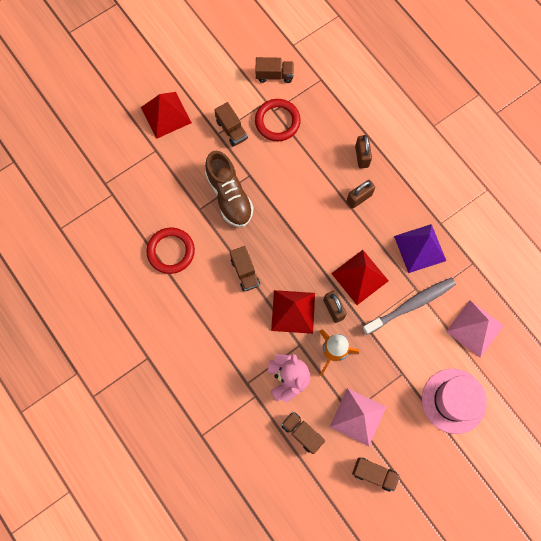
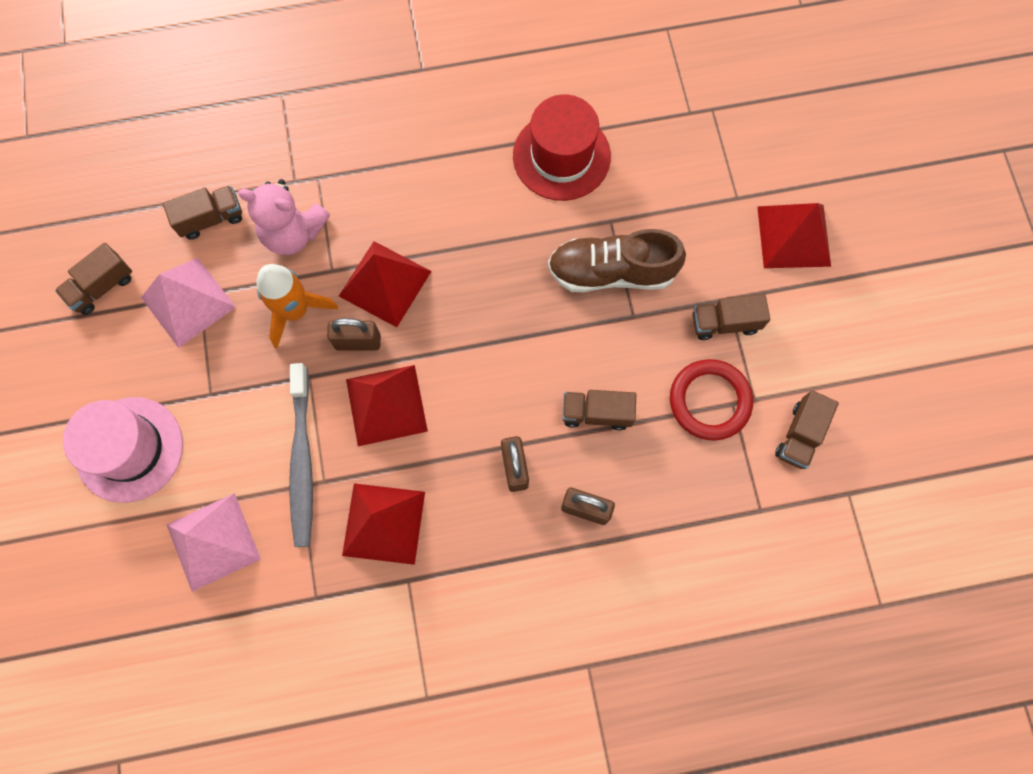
camera: 115 degrees right, 0 degrees up
red ring [146,227,195,274] -> red hat [513,94,611,201]
brown truck [230,246,260,291] -> brown truck moved to [562,390,636,430]
purple pyramid [394,224,446,273] -> red pyramid [342,483,425,565]

